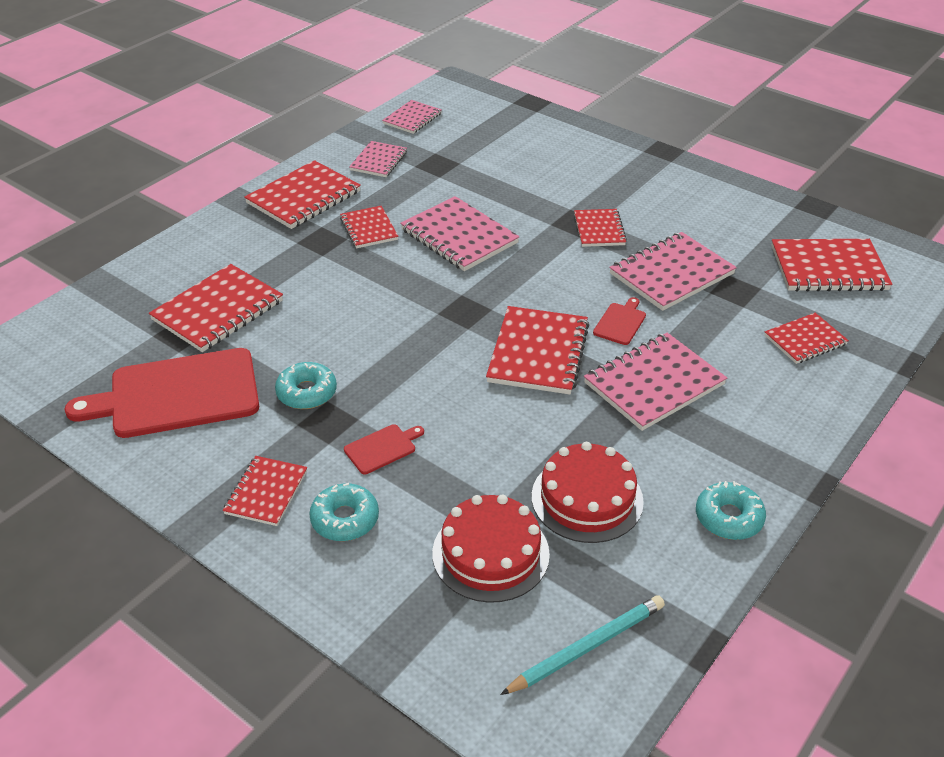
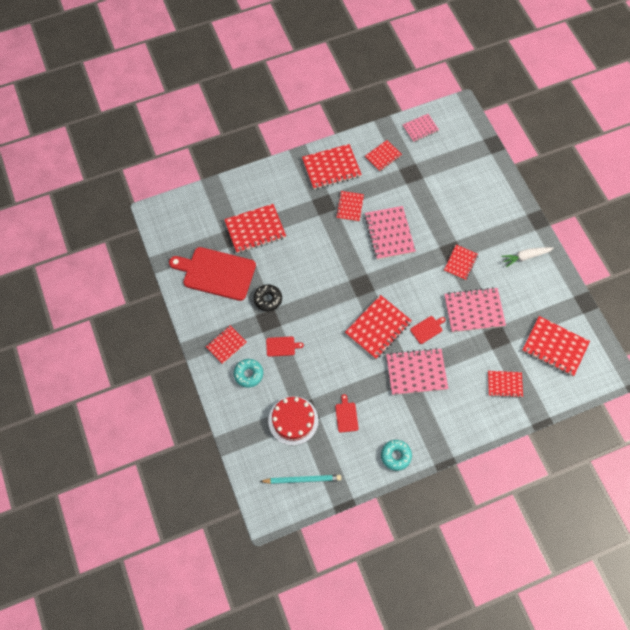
camera: 30 degrees right, 25 degrees up
turquoise donut [275,362,337,409] -> black donut [254,284,282,311]
pink notebook [349,141,407,177] -> red notebook [365,140,402,172]
red cake [532,442,644,543] -> red cutting board [335,394,358,433]
none -> white carrot [501,247,554,267]

